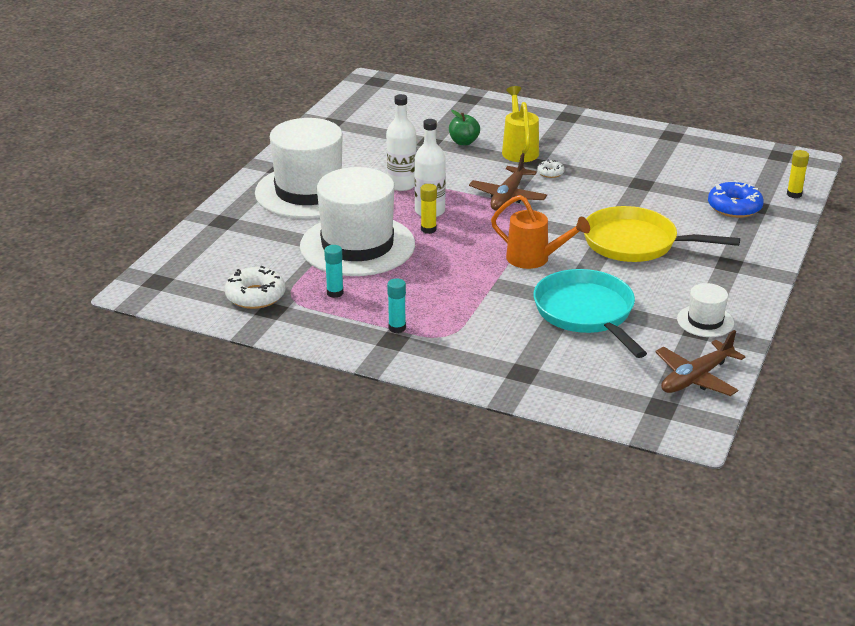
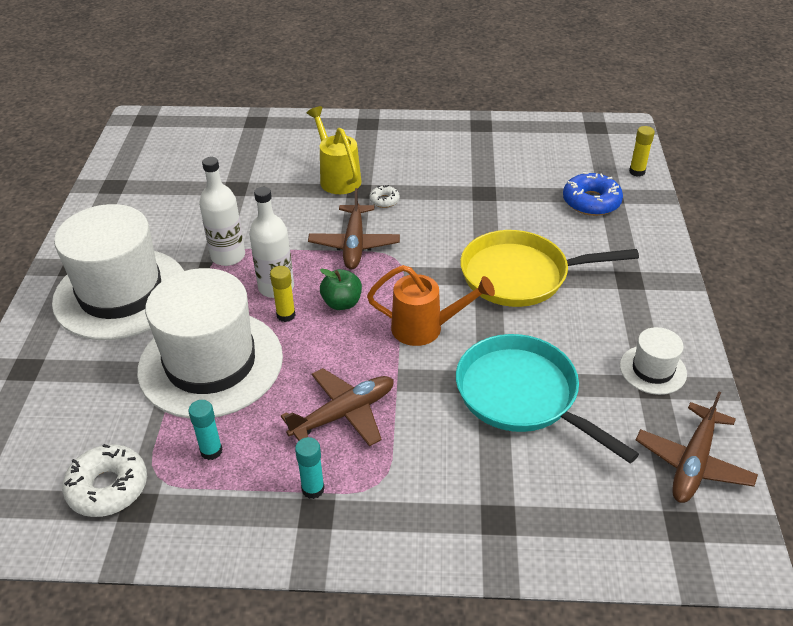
camera: 20 degrees left, 10 degrees up
green apple [449,110,480,145] -> green apple moved to [320,269,362,310]
none -> brown plane [281,368,394,446]

